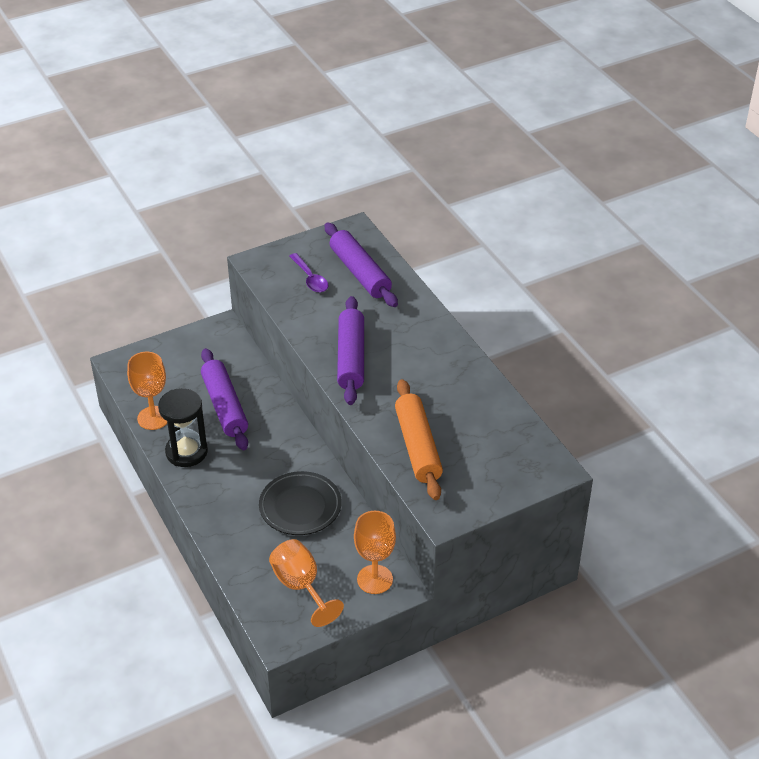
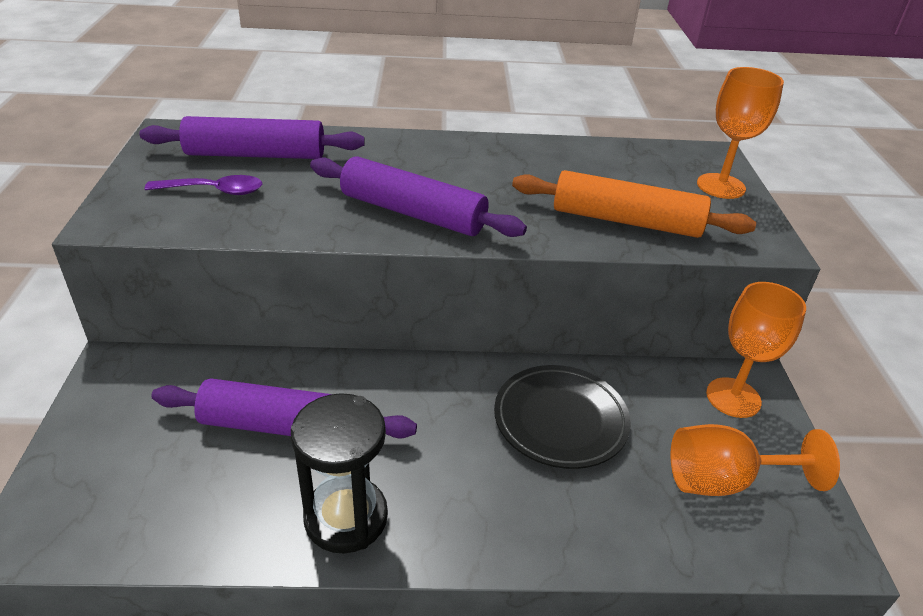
camera: 65 degrees left, 5 degrees down
orange goblet [127,352,167,430] -> orange goblet moved to [697,67,784,199]

